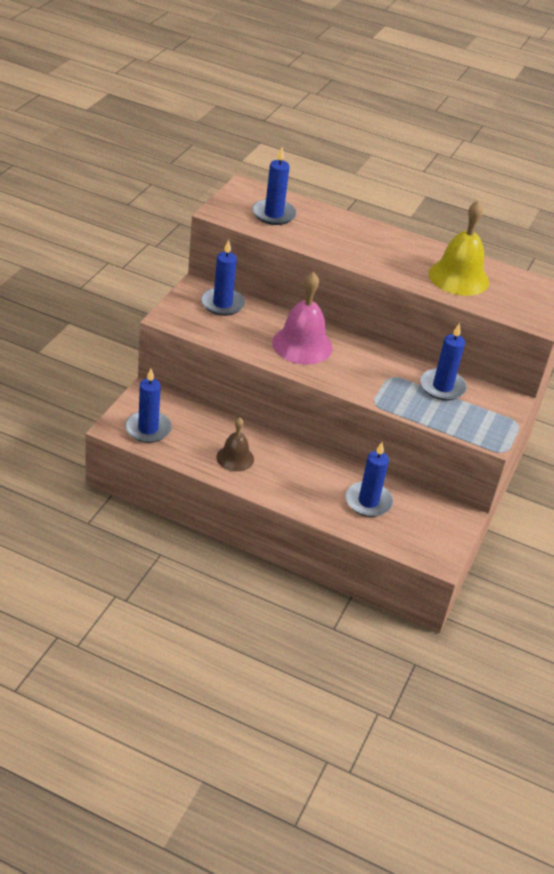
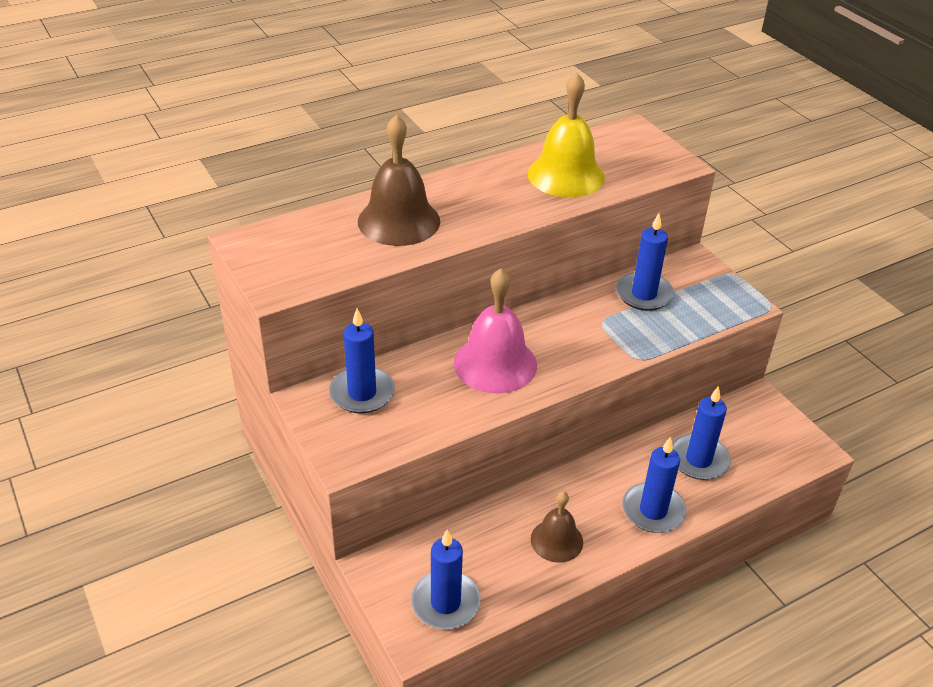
camera: 50 degrees left, 0 degrees up
blue candle [252,147,296,225] -> blue candle moved to [622,437,686,533]
none -> brown bell [358,114,440,246]

